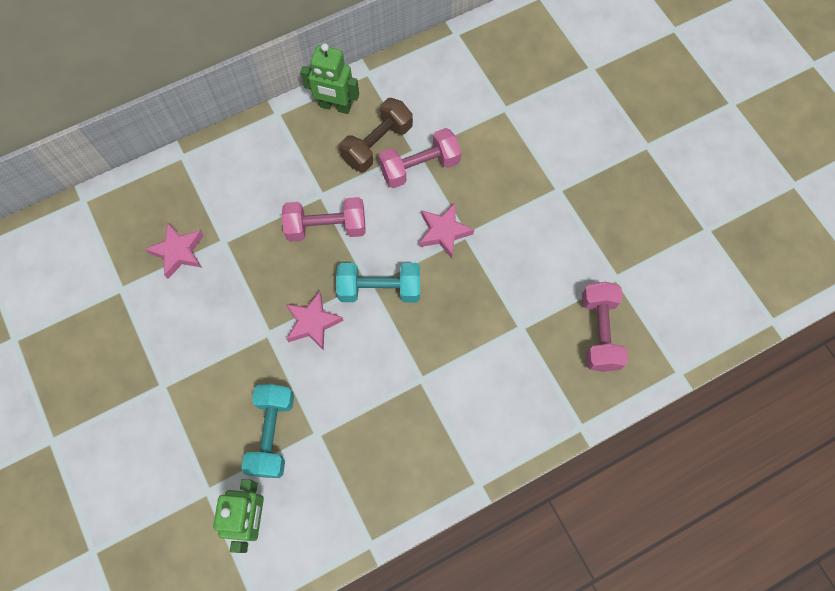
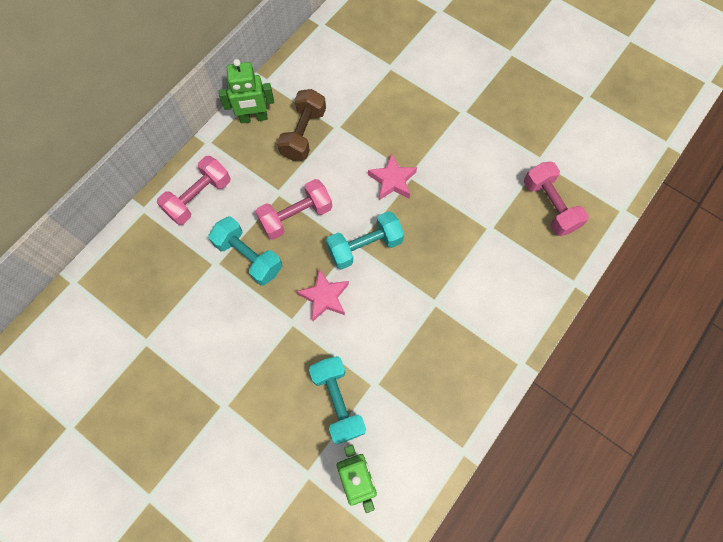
camera: 25 degrees left, 0 degrees up
pink star [145,222,204,279] -> none
pink dumbbell [378,128,461,188] -> pink dumbbell moved to [157,156,230,225]
none -> turquoise dumbbell [208,216,282,286]

